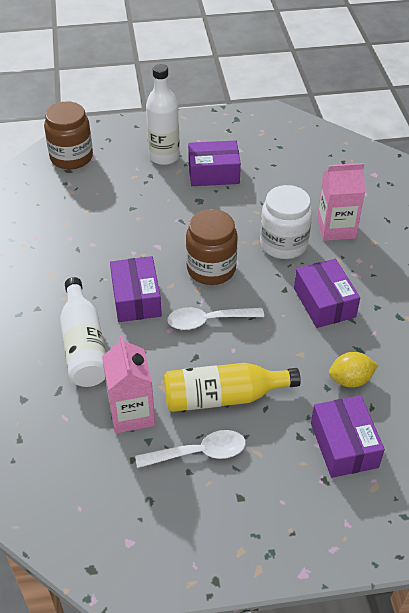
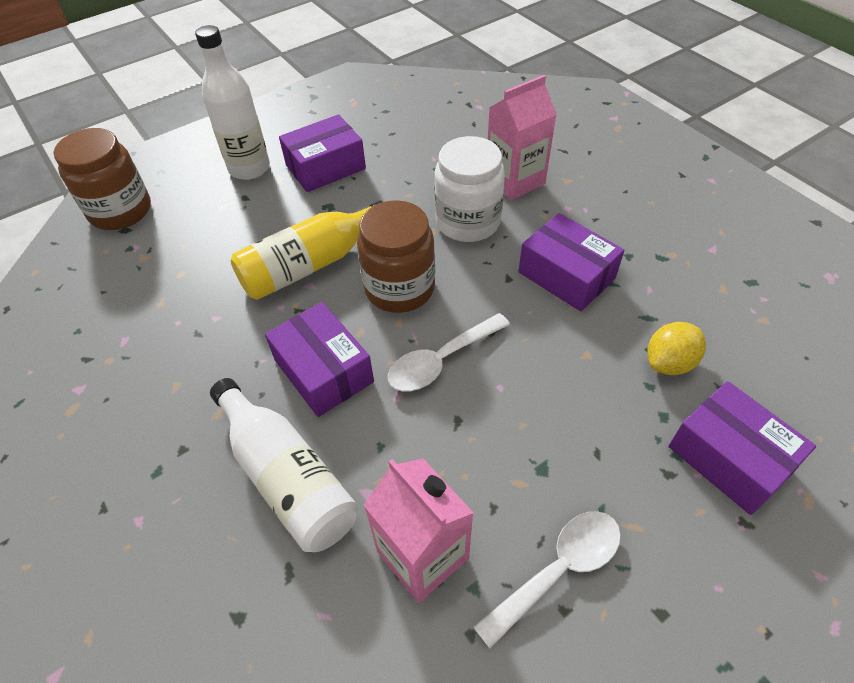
camera: 25 degrees left, 5 degrees up
yellow bottle [164,363,301,412] -> yellow bottle moved to [230,200,383,300]

